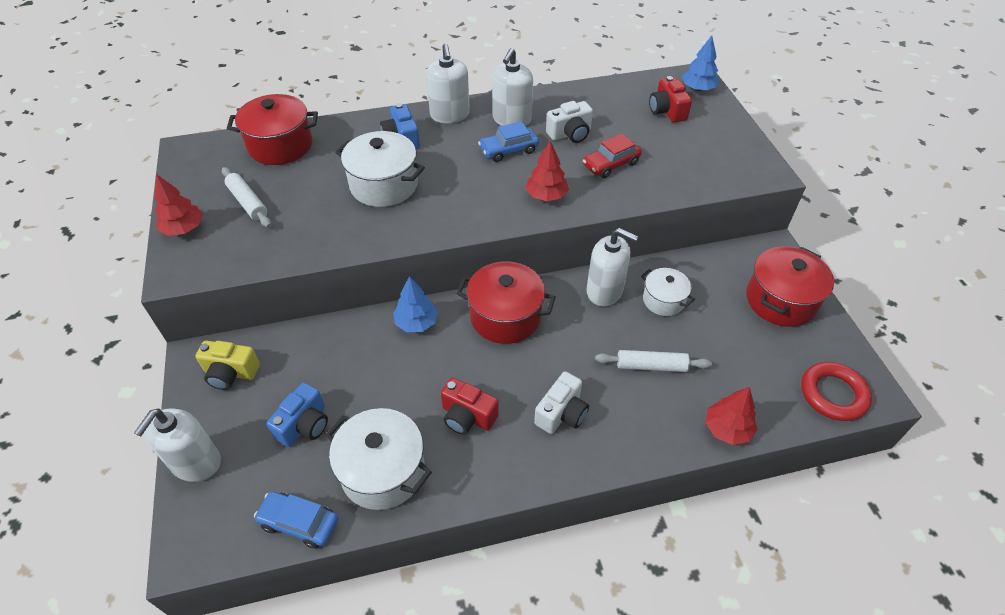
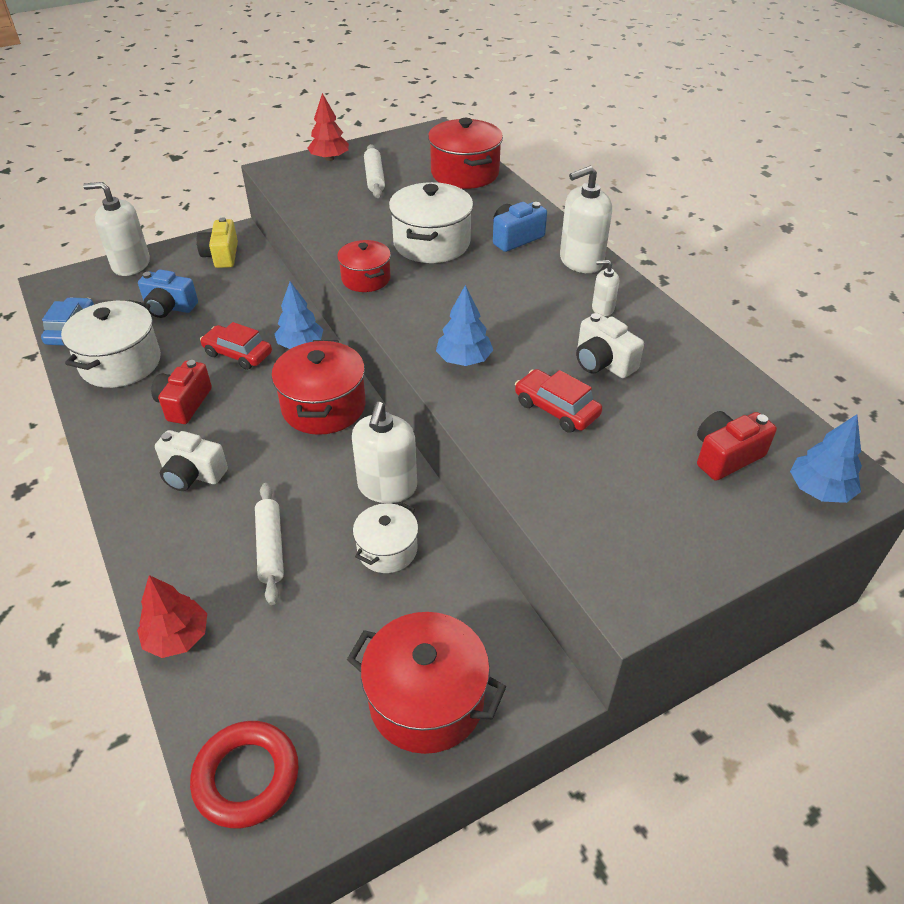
camera: 75 degrees right, 5 degrees down
white rolling pin [222,167,271,228] -> white rolling pin turned 45 degrees counterclockwise [364,144,385,198]
blue car [478,121,539,162] -> none
white soap dispenser [492,48,533,126] -> white soap dispenser [592,260,619,316], size x0.52
red tree [526,141,569,201] -> blue tree [436,285,493,366]
none -> red car [200,322,272,370]
none -> red pot [337,240,391,292]

